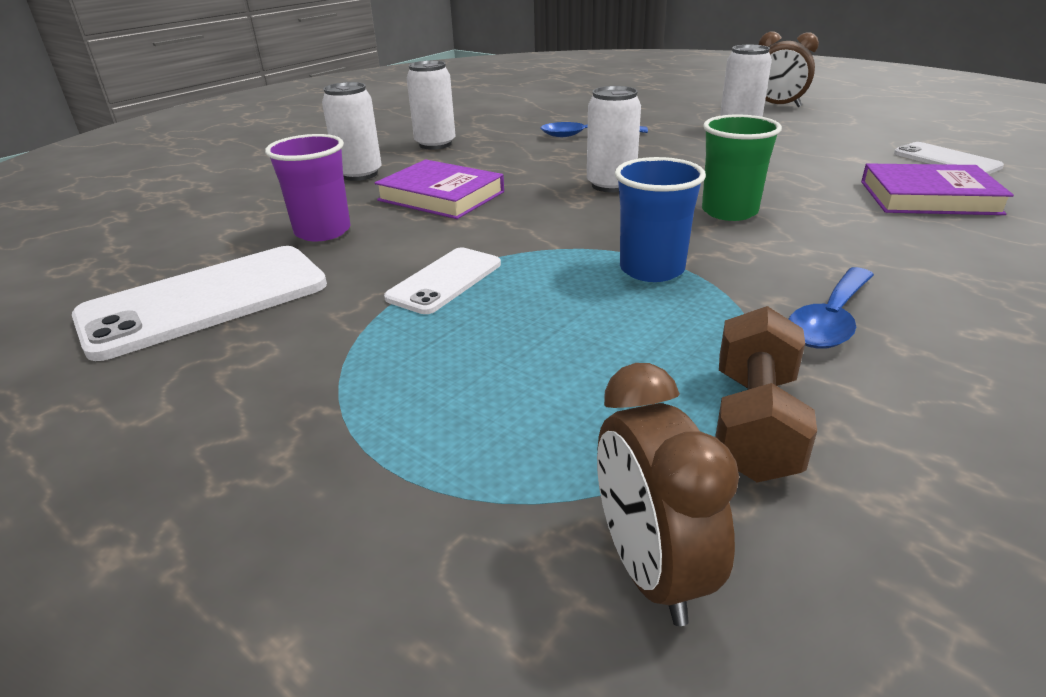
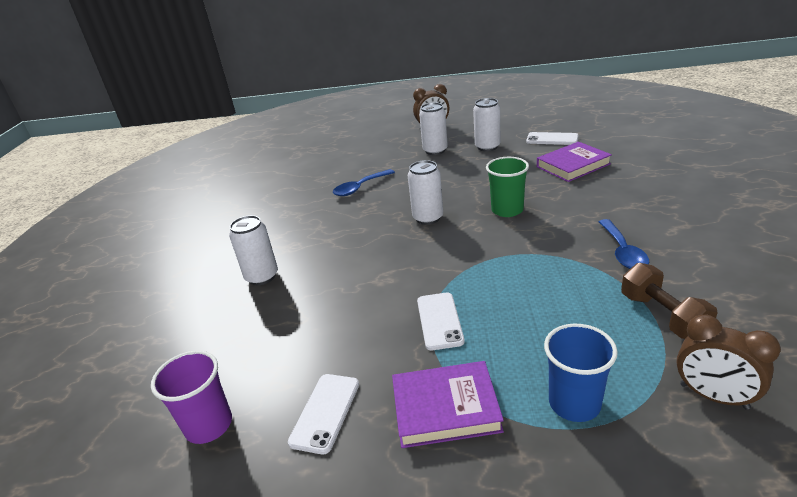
camera: 35 degrees left, 0 degrees up
white phone [72,246,327,361] -> white phone [288,374,359,454], size x0.57
purple cup [265,134,350,241] -> purple cup moved to [151,351,232,444]
purple book [375,159,504,219] -> purple book moved to [392,361,504,448]
white can [407,60,456,150] -> white can moved to [473,98,500,151]
blue cup [615,157,706,282] -> blue cup moved to [544,324,618,422]

